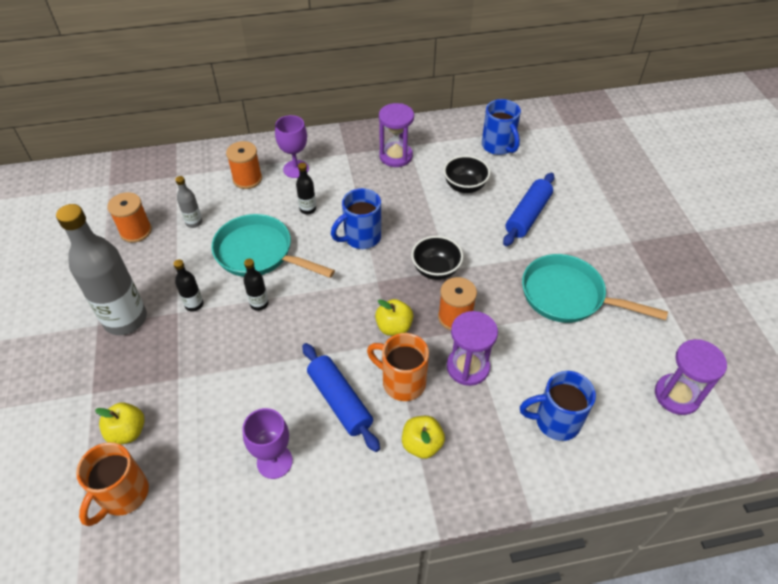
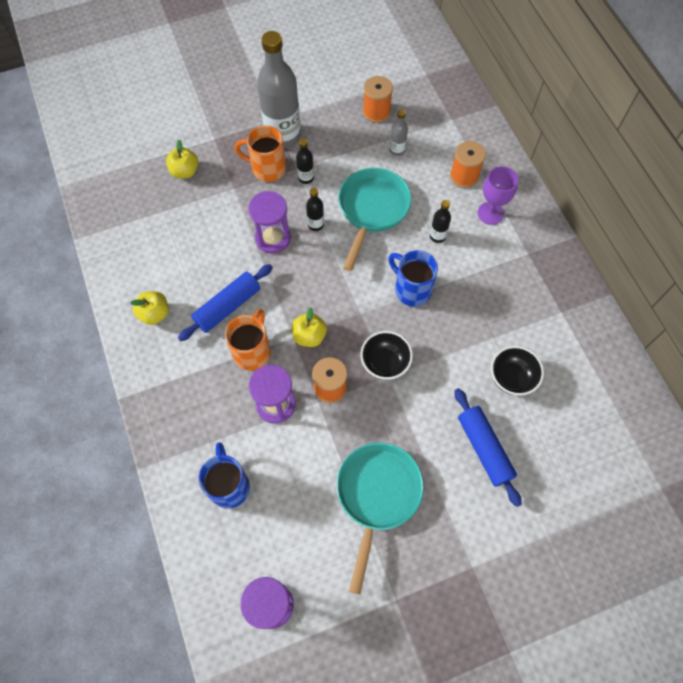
camera: 80 degrees right, 15 degrees up
orange mug [76,442,149,526] -> orange mug moved to [235,125,286,182]
purple goblet [242,408,293,479] -> none
purple hourglass [379,103,414,167] -> purple hourglass moved to [248,191,291,254]
yellow apple [402,416,445,459] -> yellow apple moved to [130,291,169,325]
blue mug [482,99,521,155] -> none
blue rolling pin [503,173,554,246] -> blue rolling pin turned 45 degrees clockwise [454,388,522,507]

